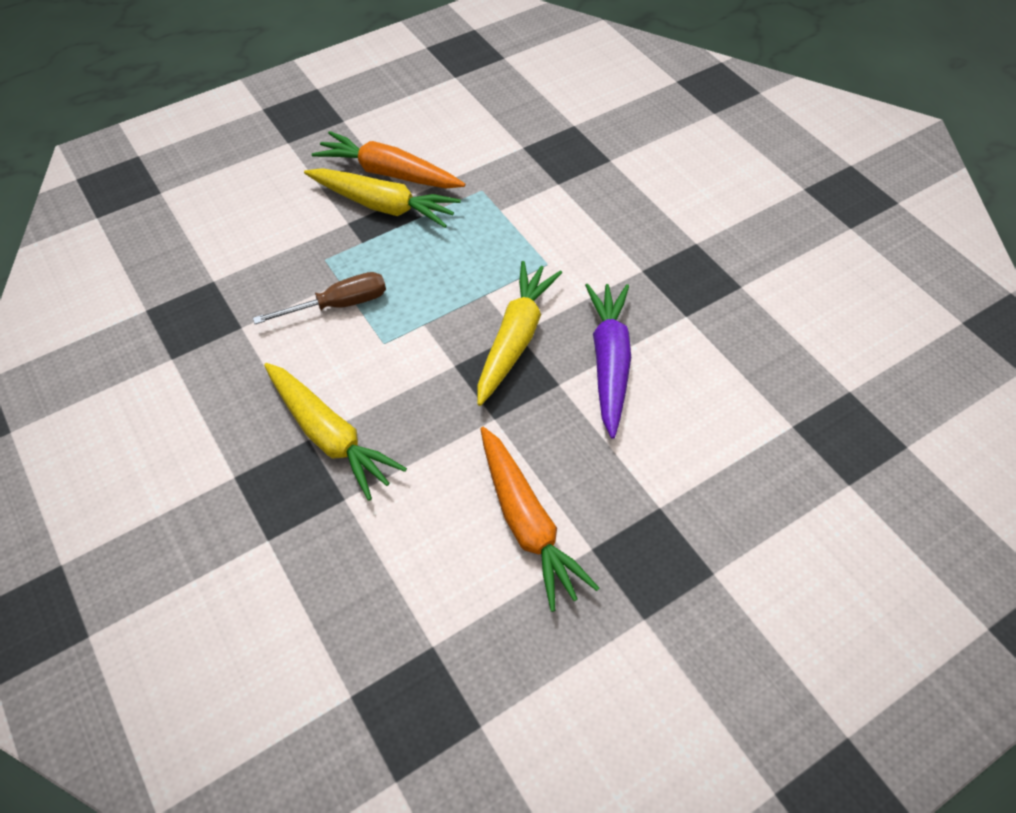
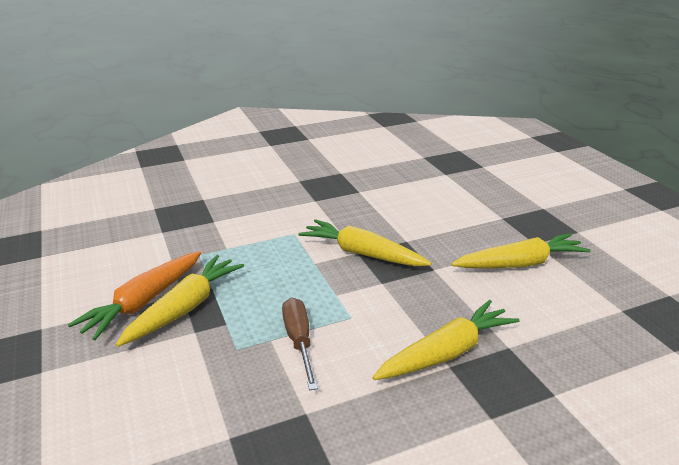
camera: 80 degrees left, 25 degrees down
orange carrot [481,427,599,612] -> yellow carrot [451,233,590,268]
purple carrot [585,284,631,439] -> none

